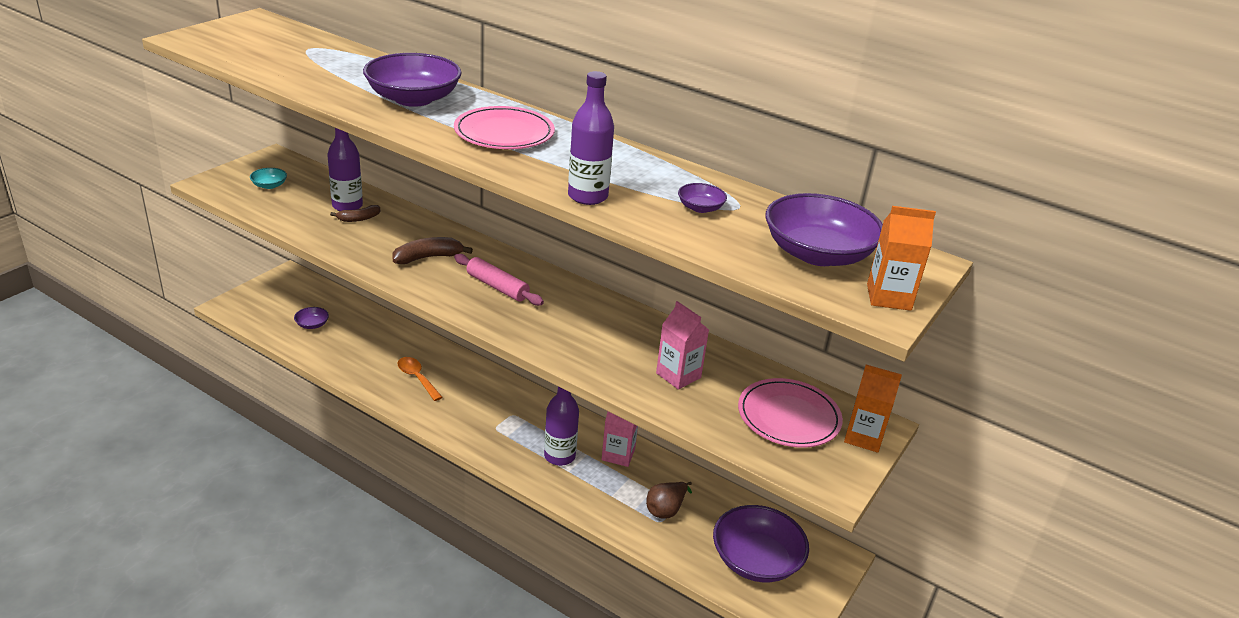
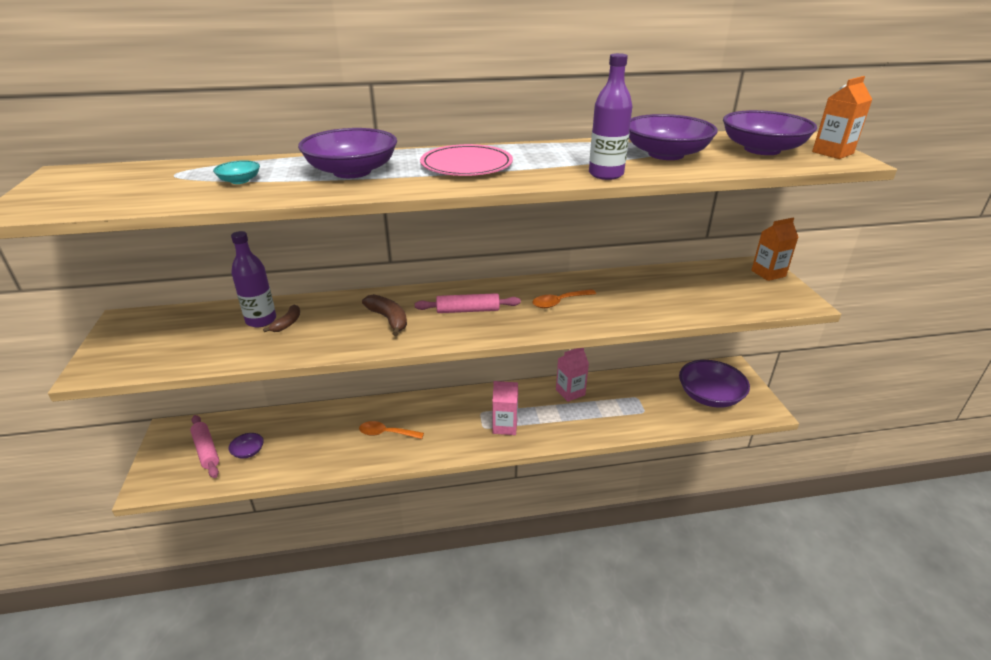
camera: 40 degrees left, 0 degrees up
turquoise bowl [250,168,287,189] -> turquoise bowl moved to [213,160,260,184]
brown banana [392,237,473,264] -> brown banana turned 120 degrees clockwise [362,294,407,336]
purple bottle [544,387,579,466] -> none
brown pear [646,482,692,519] -> none
pink carton [656,301,709,390] -> pink carton moved to [492,381,518,435]
purple bowl [678,183,727,213] -> purple bowl [629,114,718,160], size x2.26
pink plate [738,378,843,447] -> none
none -> pink rolling pin [190,415,219,478]
none -> orange spoon [532,289,596,308]

